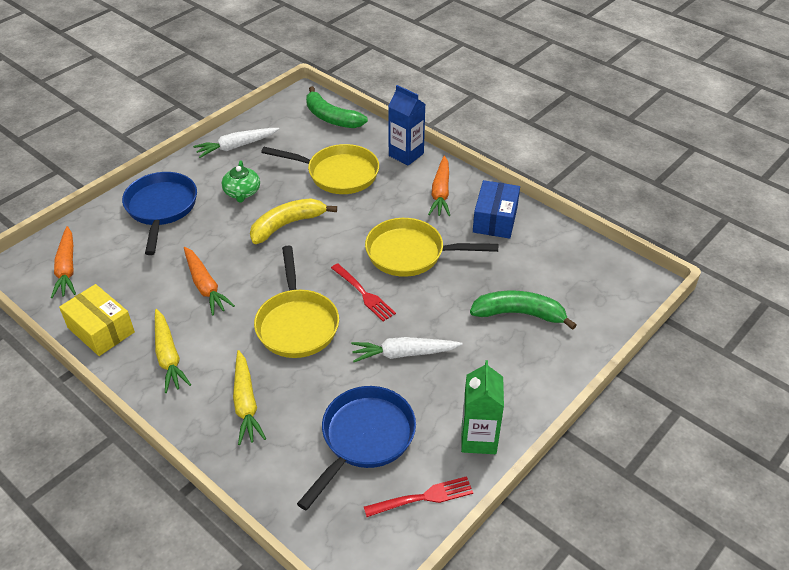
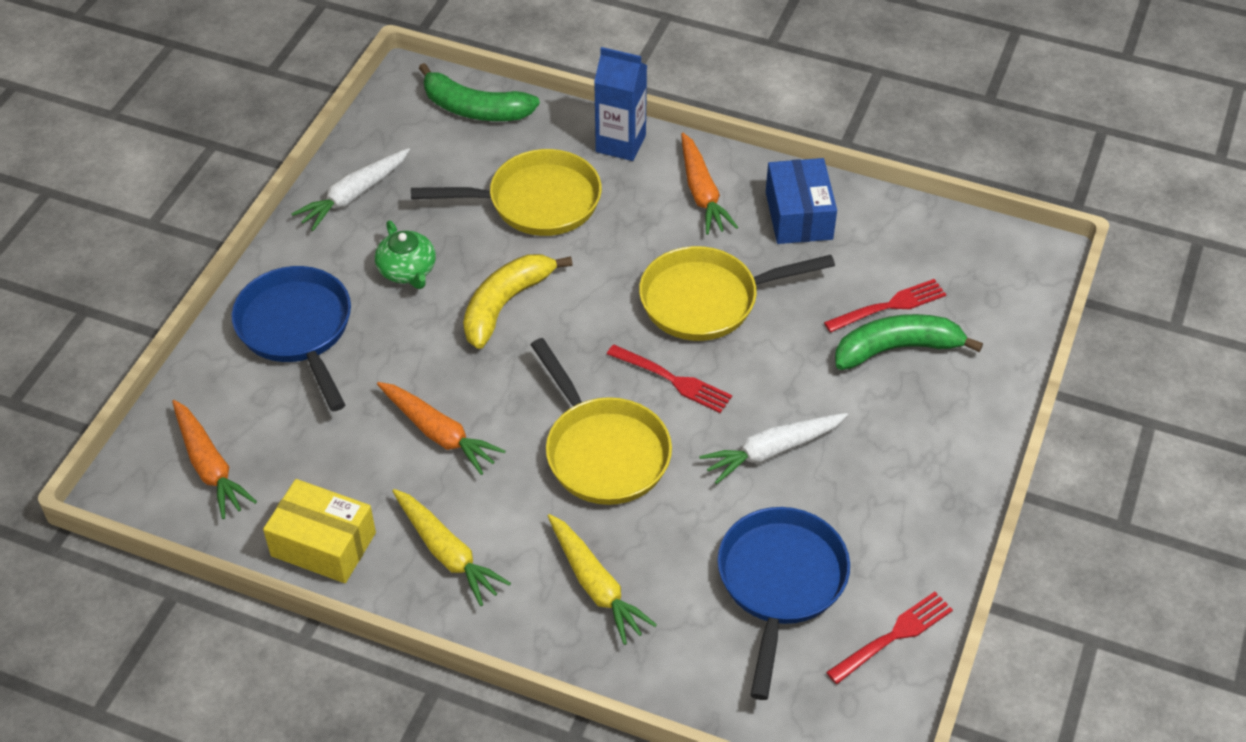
camera: 20 degrees left, 5 degrees up
green carton [461,360,504,454] -> none
none -> red fork [824,279,946,332]

